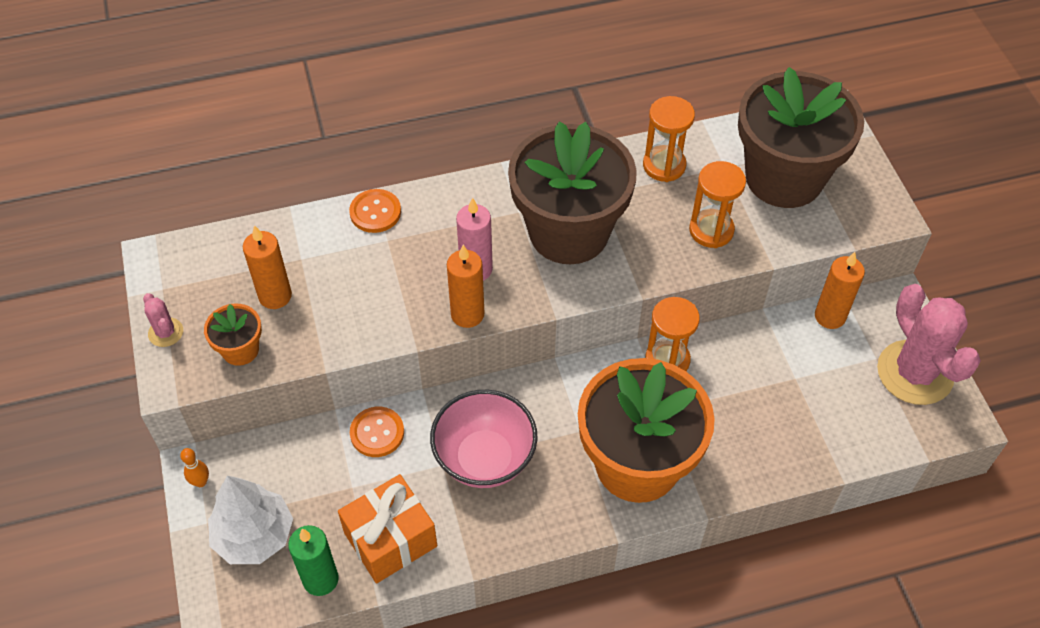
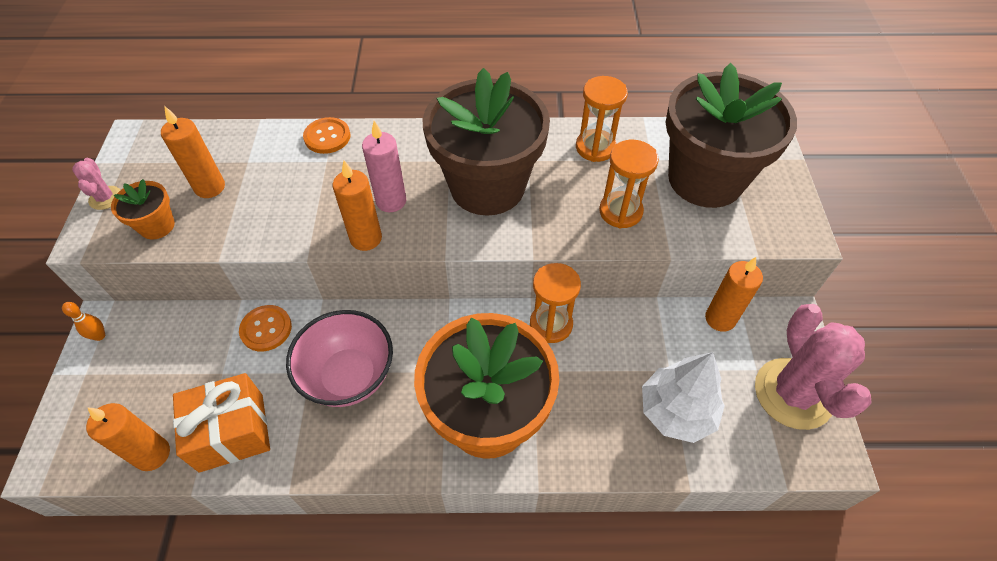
camera: 15 degrees right, 0 degrees up
white tree [208,476,293,564] -> white tree moved to [642,352,725,443]
green candle [288,525,339,596] -> orange candle [86,403,170,471]

